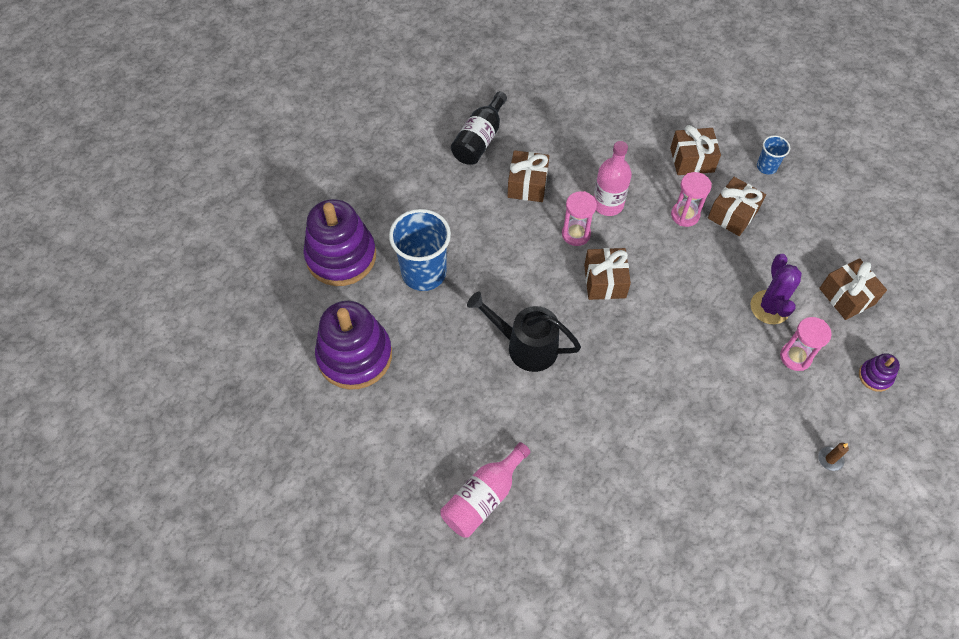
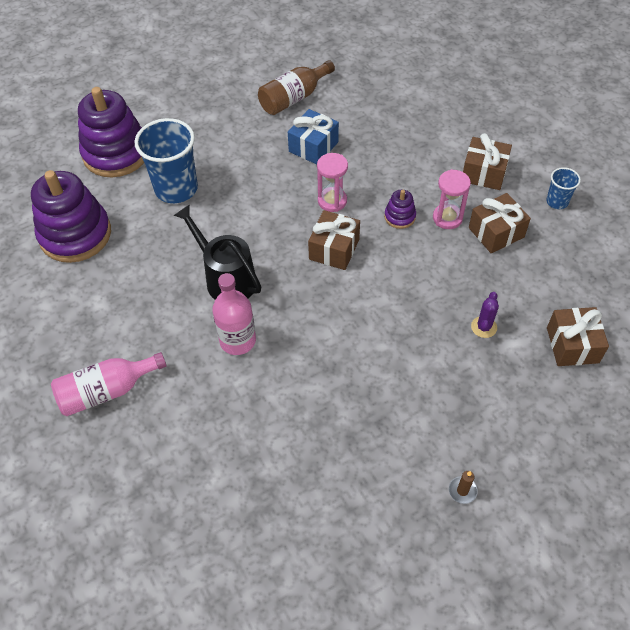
camera: 25 degrees right, 5 degrees down
black bottle [451,91,507,165] -> brown bottle [258,60,335,115]
brown gift [507,150,549,202] -> blue gift [288,109,339,164]
pink bottle [594,141,632,216] -> pink bottle moved to [212,273,256,355]
purple cactus [750,254,802,324] -> purple cactus [471,292,499,338], size x0.61
pink hourglass [780,317,832,371] -> none
purple stacking toy [859,353,900,392] -> purple stacking toy moved to [384,190,416,229]

